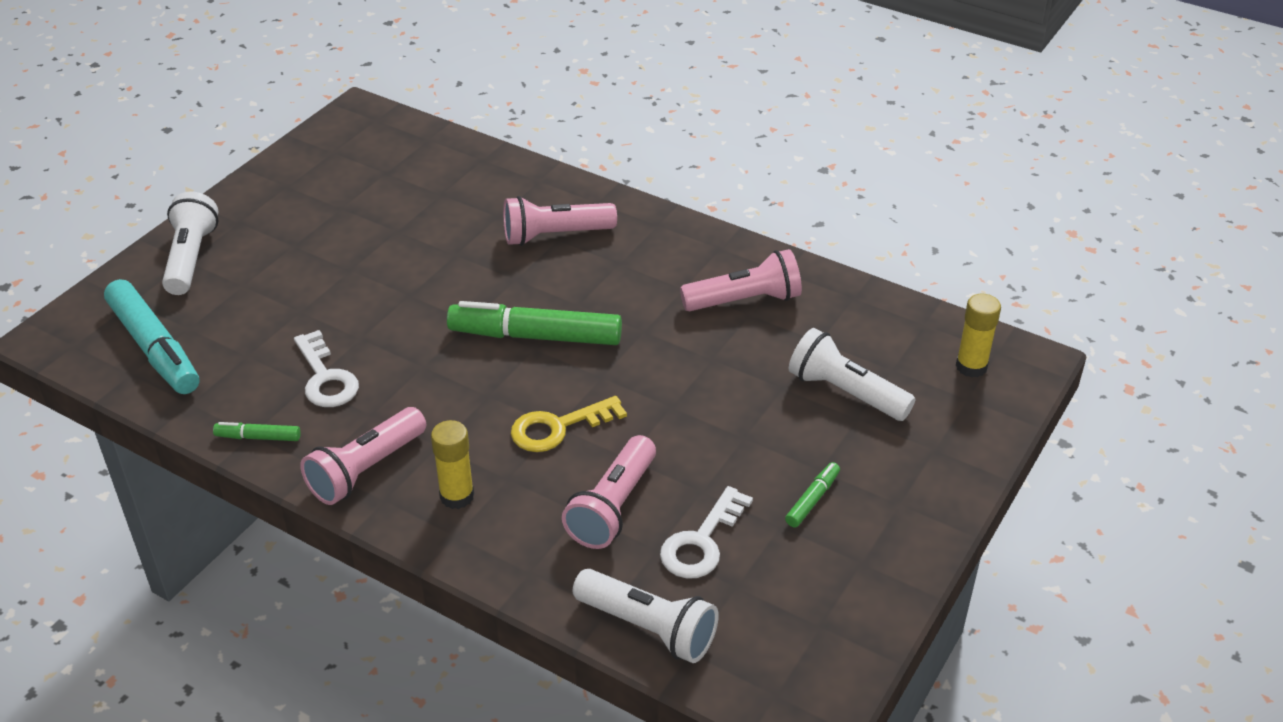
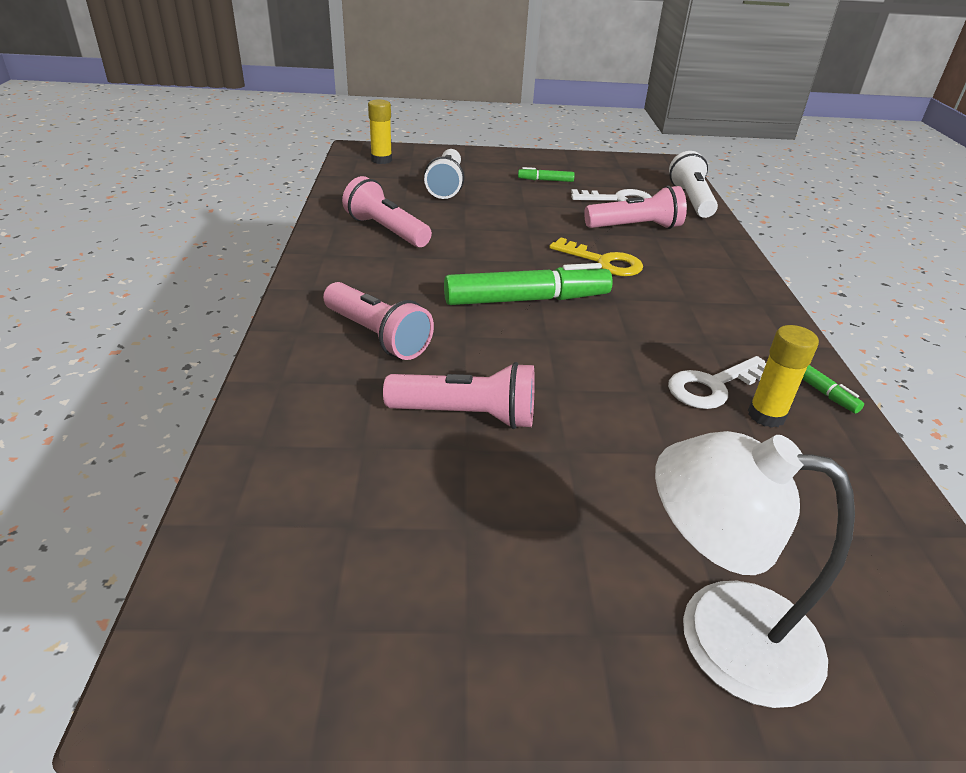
camera: 125 degrees left, 5 degrees down
turquoise marker [104,279,199,394] -> none
white flashlight [162,192,218,295] -> white lamp [655,431,855,708]
white key [294,330,359,407] -> white key turned 150 degrees counterclockwise [668,356,766,409]
pink flashlight [300,407,426,505] -> pink flashlight moved to [383,362,535,429]
yellow glue stick [431,420,474,509] -> yellow glue stick moved to [748,325,819,428]
green marker [447,301,622,345] -> green marker turned 75 degrees counterclockwise [444,263,613,305]

